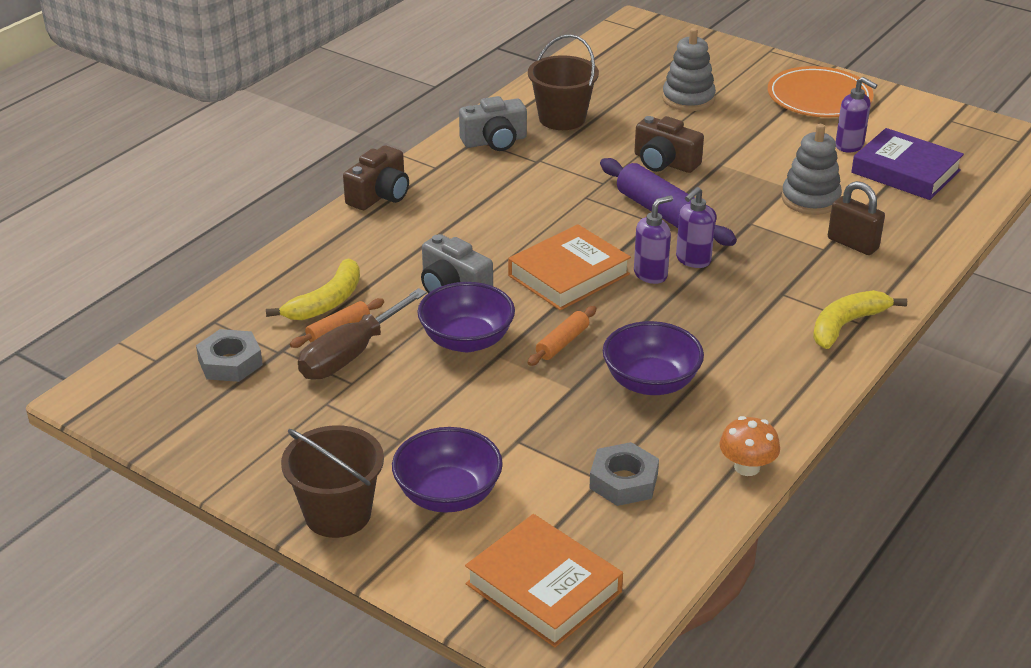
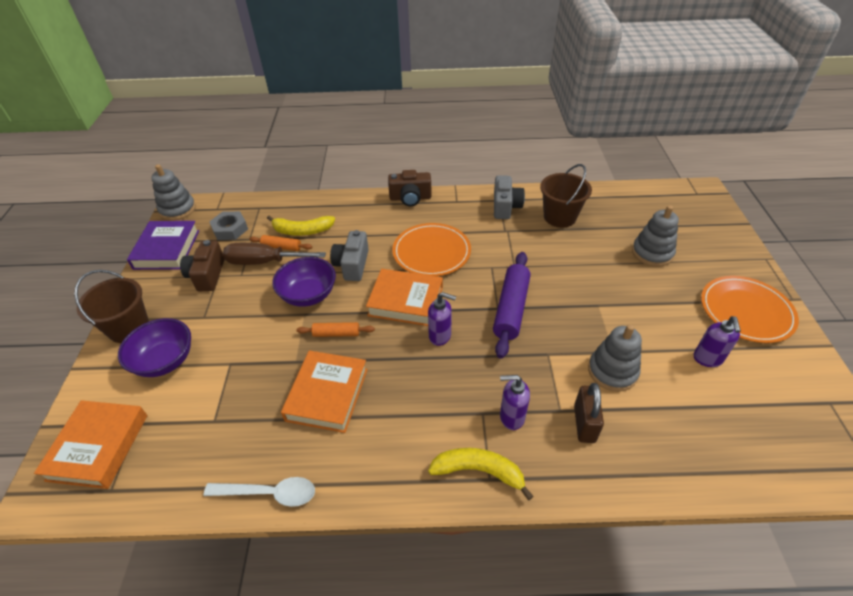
camera: 55 degrees right, 10 degrees up
grey camera [459,96,527,151] -> grey camera turned 120 degrees counterclockwise [494,175,525,219]
grey nut [589,442,659,506] -> none
purple bowl [603,321,704,395] -> orange book [281,351,368,433]
brown camera [634,116,704,173] -> brown camera moved to [180,240,225,291]
purple soap dispenser [676,187,715,268] -> purple soap dispenser moved to [500,375,530,430]
orange mushroom [719,416,780,476] -> white spoon [203,477,315,507]
purple book [851,128,964,200] -> purple book moved to [127,221,199,270]
none -> grey stacking toy [151,164,196,221]
none -> orange plate [392,223,471,276]

